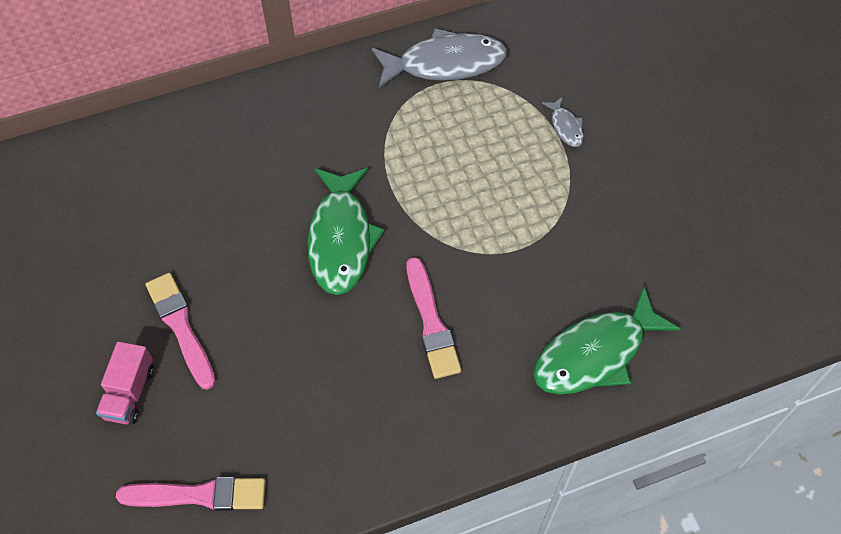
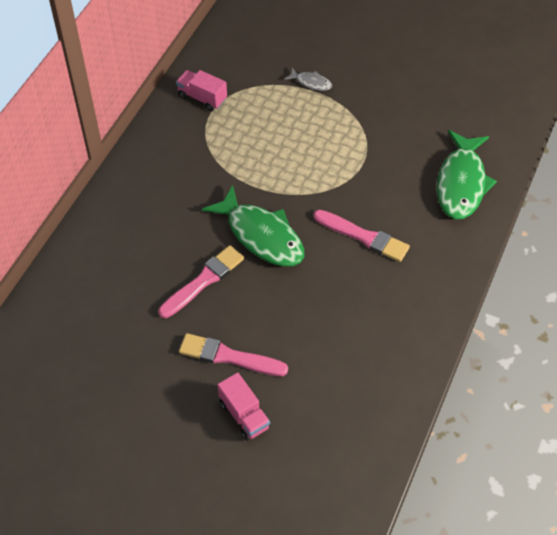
camera: 45 degrees left, 5 degrees down
pink brush [116,477,266,511] -> pink brush moved to [158,245,244,318]
grey fish [372,28,507,88] -> pink truck [176,70,227,111]

